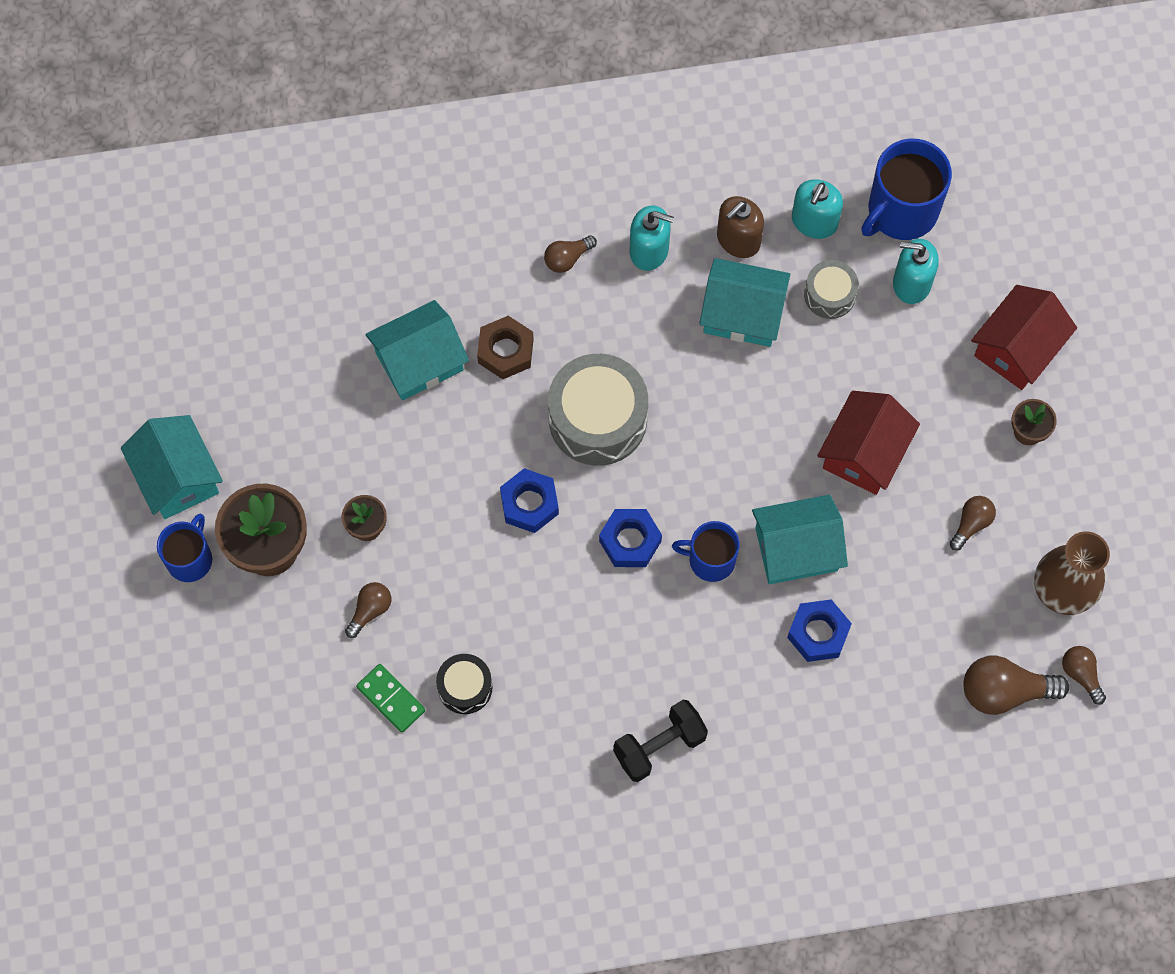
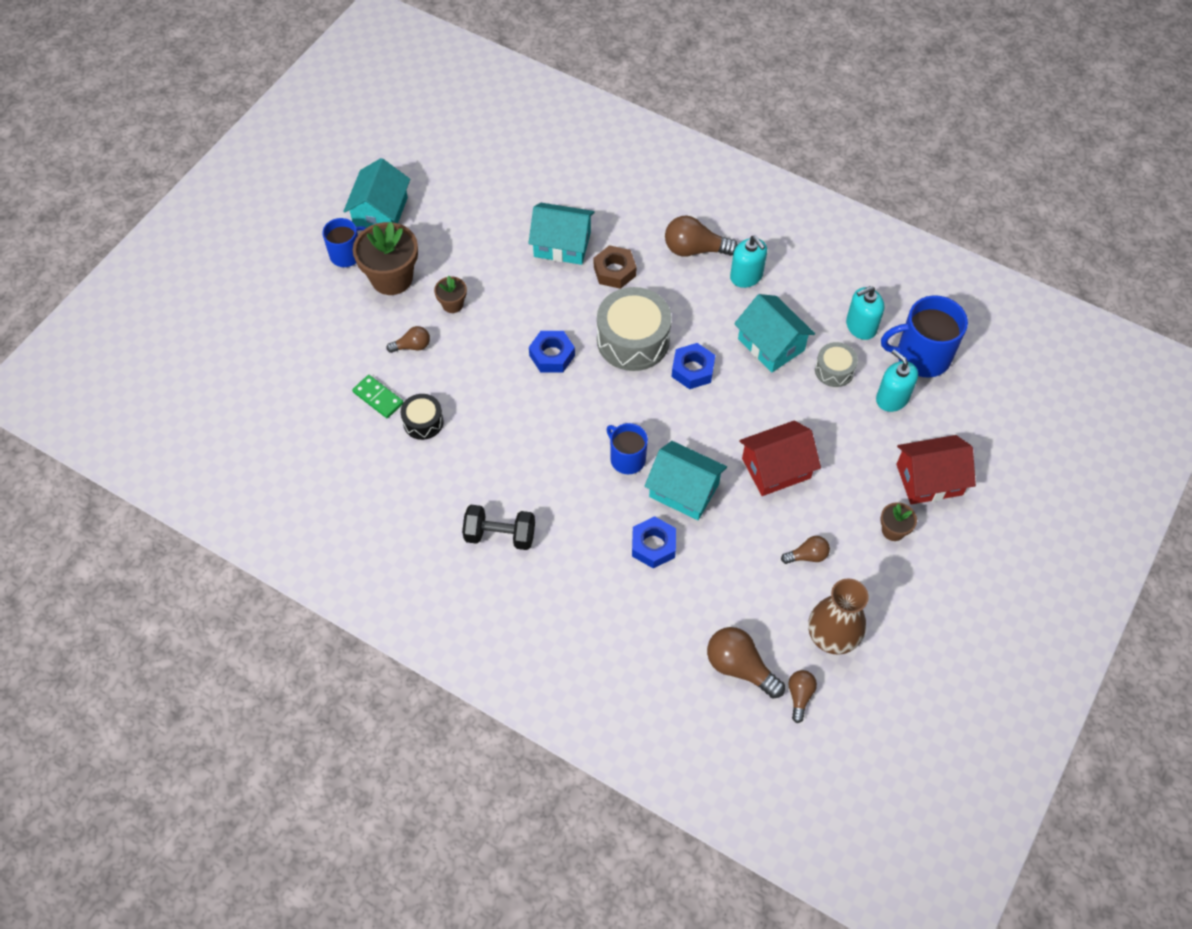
camera: 40 degrees right, 10 degrees down
green domino [356,664,425,733] -> green domino turned 45 degrees counterclockwise [352,375,404,418]
brown light bulb [544,235,597,273] -> brown light bulb [665,215,738,257], size x1.73
blue nut [599,509,662,567] -> blue nut moved to [672,343,715,389]
brown soap dispenser [717,196,764,258] -> none

